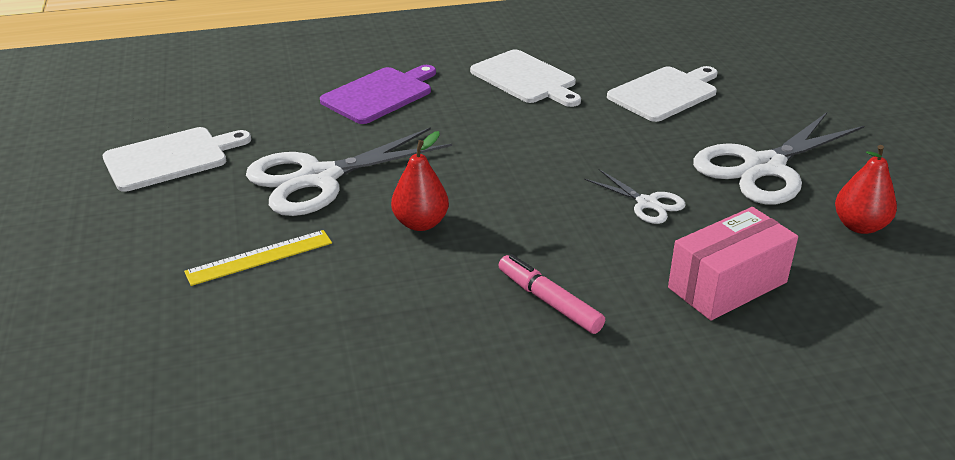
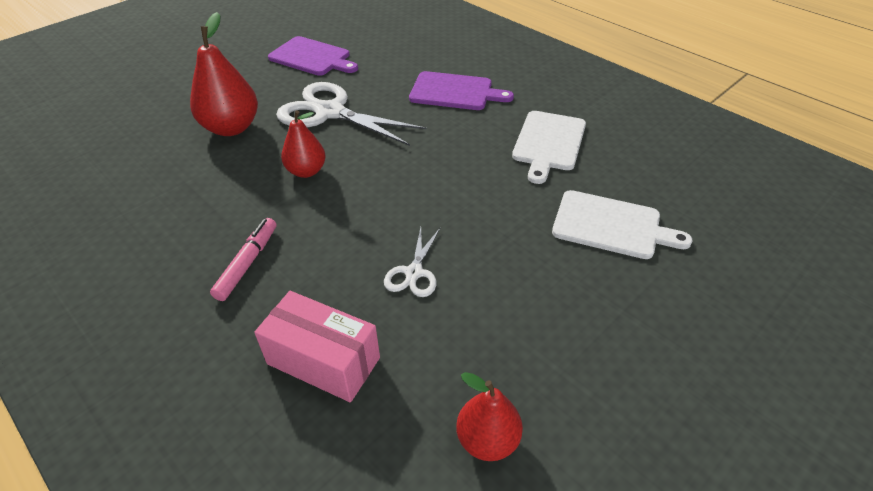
camera: 60 degrees right, 10 degrees up
white cutting board [103,127,251,192] -> purple cutting board [268,36,358,76]
yellow ruler [184,230,332,286] -> red pear [190,12,258,136]
white scissors [693,112,864,204] -> none

